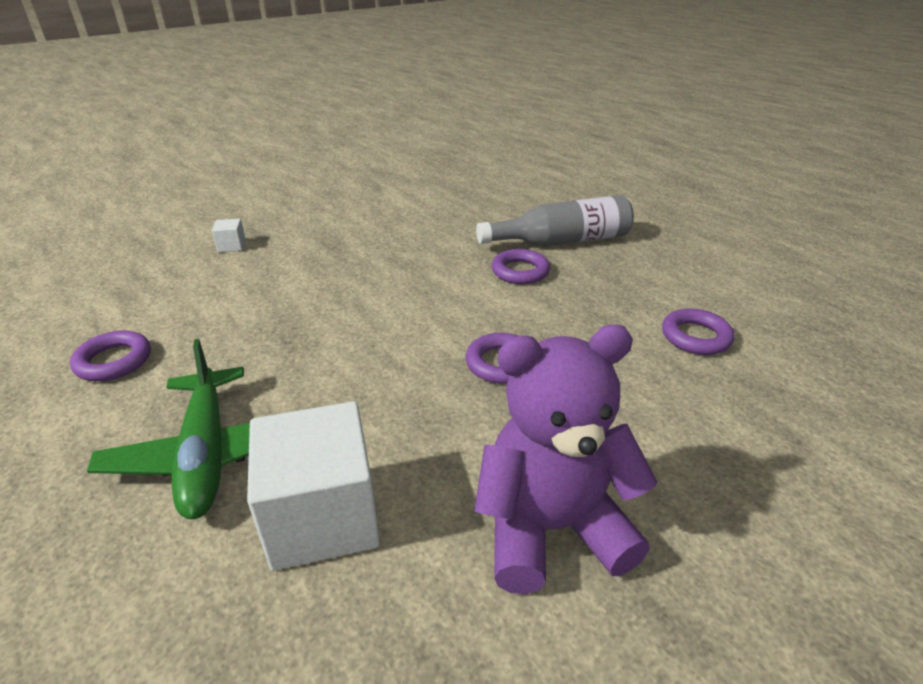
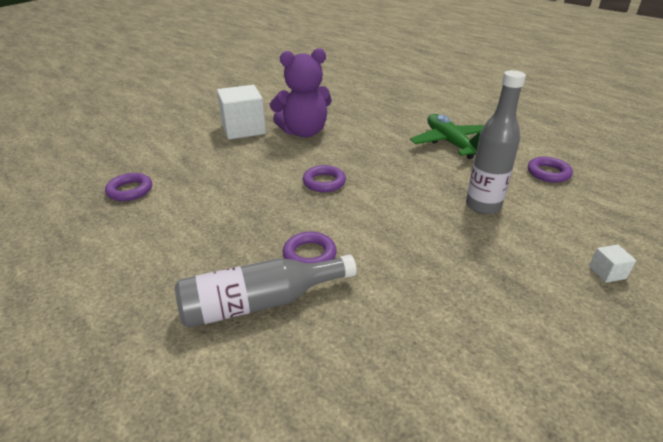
camera: 175 degrees right, 0 degrees up
white cube [247,401,380,571] -> white cube moved to [217,85,266,140]
purple ring [662,309,734,355] -> purple ring moved to [105,173,152,201]
none -> grey bottle [466,70,526,214]

